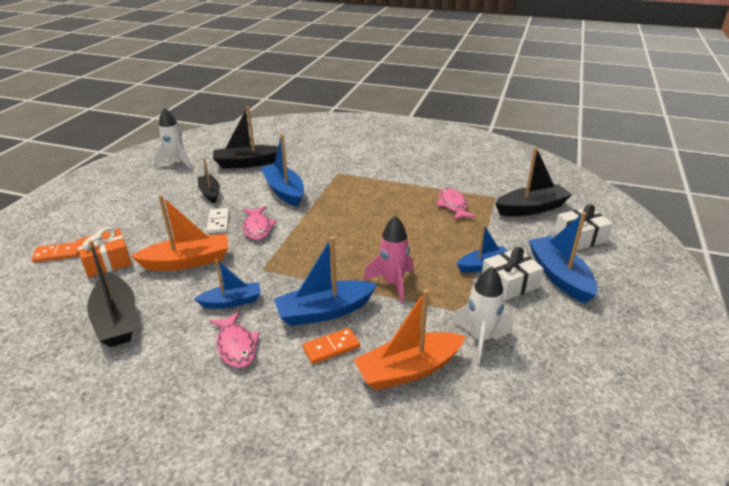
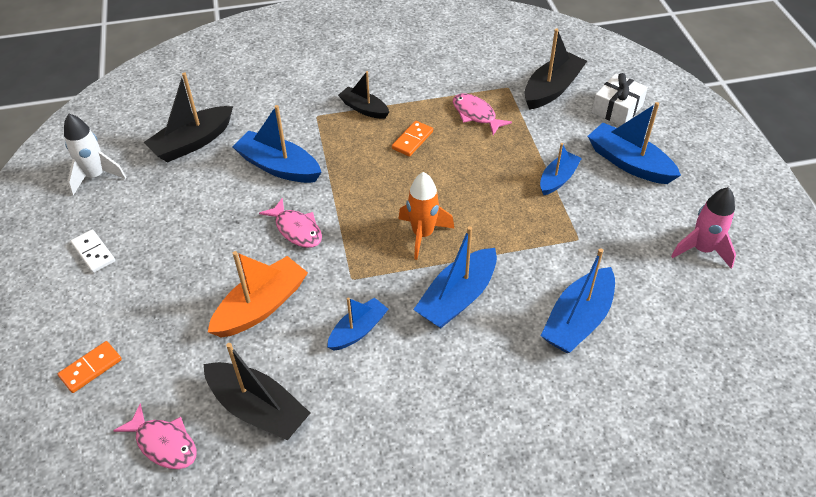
camera: 30 degrees left, 15 degrees up
orange gift [76,227,132,278] -> none
black boat [198,158,220,203] -> black boat moved to [338,71,389,119]
white domino [207,208,229,233] -> white domino moved to [71,229,115,273]
pink fish [209,311,260,368] -> pink fish moved to [113,404,197,469]
orange domino [303,328,360,364] -> orange domino moved to [392,121,433,157]
orange boat [353,289,466,390] -> blue boat [541,248,615,353]
pink rocket [364,215,414,303] -> pink rocket moved to [671,187,736,269]
white rocket [452,266,513,364] -> none
white gift [482,247,544,301] -> none
none -> orange rocket [398,172,454,260]

